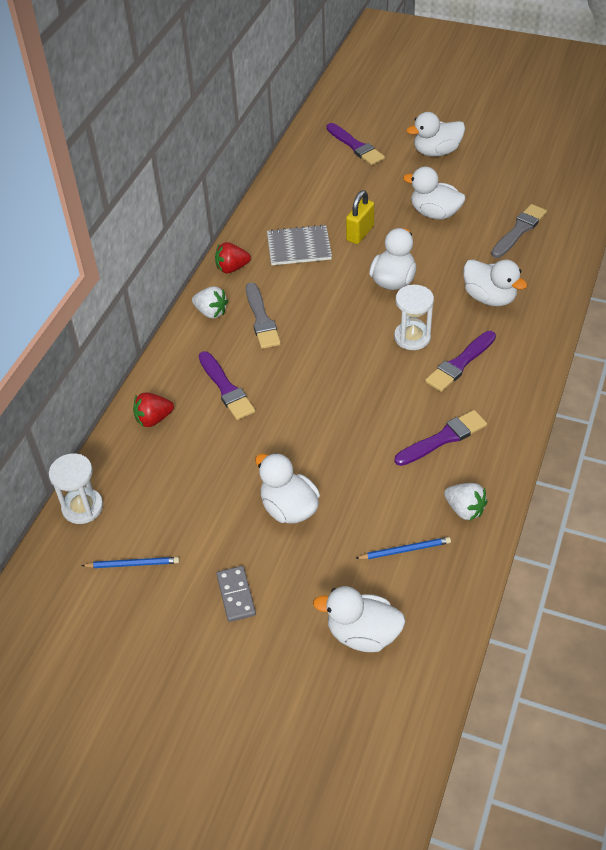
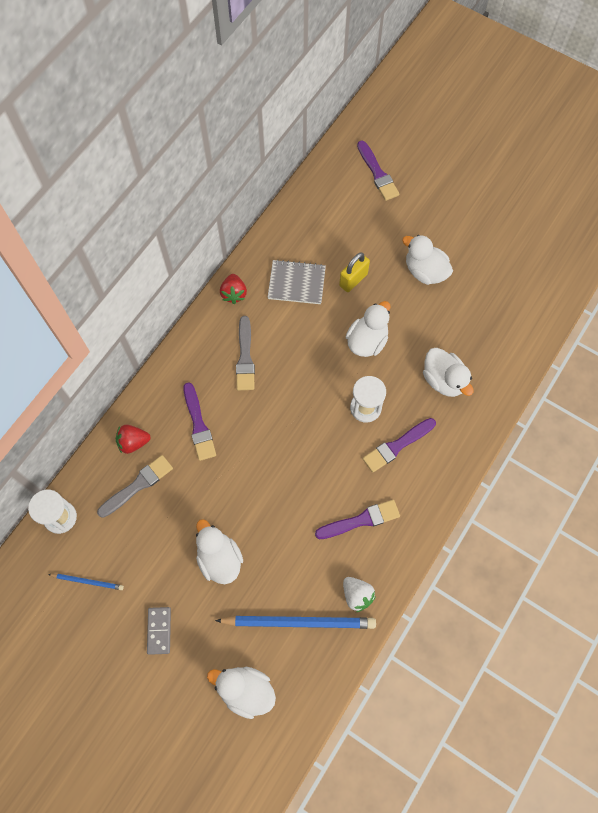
camera: 10 degrees right, 20 degrees up
white strawberry [192,286,228,319] -> none
red strawberry [215,242,251,273] -> red strawberry turned 90 degrees counterclockwise [220,274,247,304]
blue pencil [355,537,451,559] -> blue pencil [215,616,376,629], size x2.03
white duck [406,112,465,156] -> none
grey brush [491,204,547,258] -> grey brush moved to [97,455,173,518]

